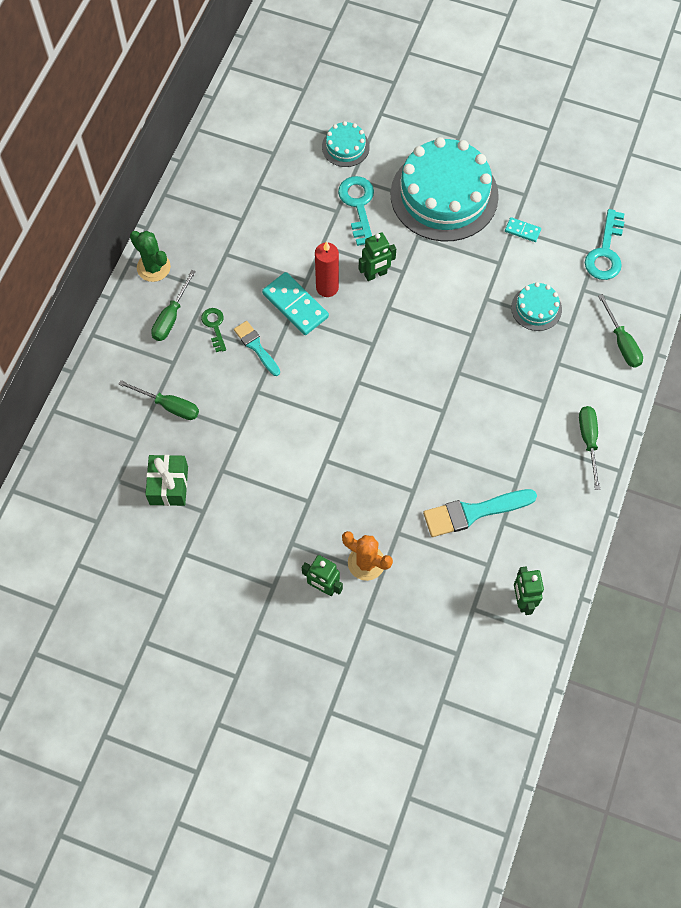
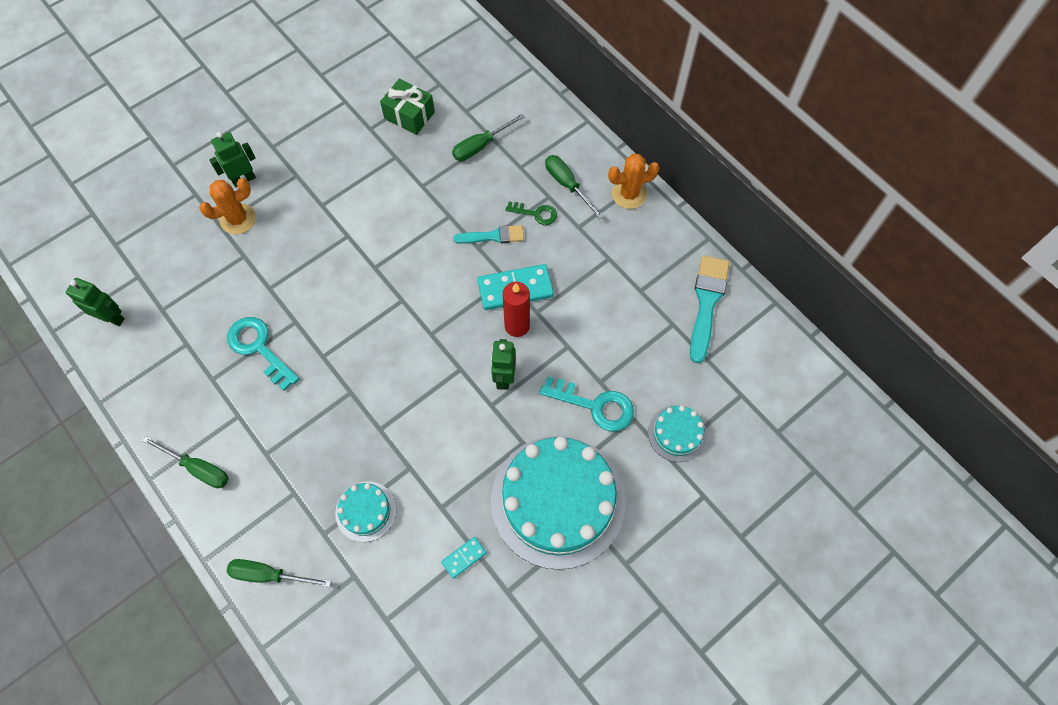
camera: 120 degrees right, 0 degrees up
green cactus [130,231,171,282] -> orange cactus [608,154,660,209]
turquoise brush [423,489,537,537] -> turquoise brush moved to [690,255,730,363]
turquoise key [585,209,625,280] -> turquoise key moved to [227,317,299,391]

